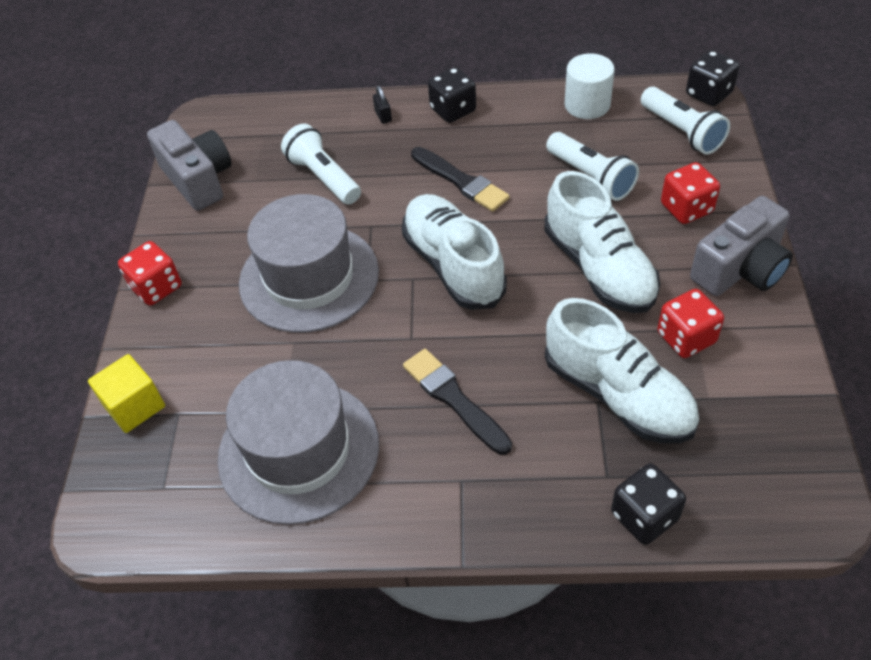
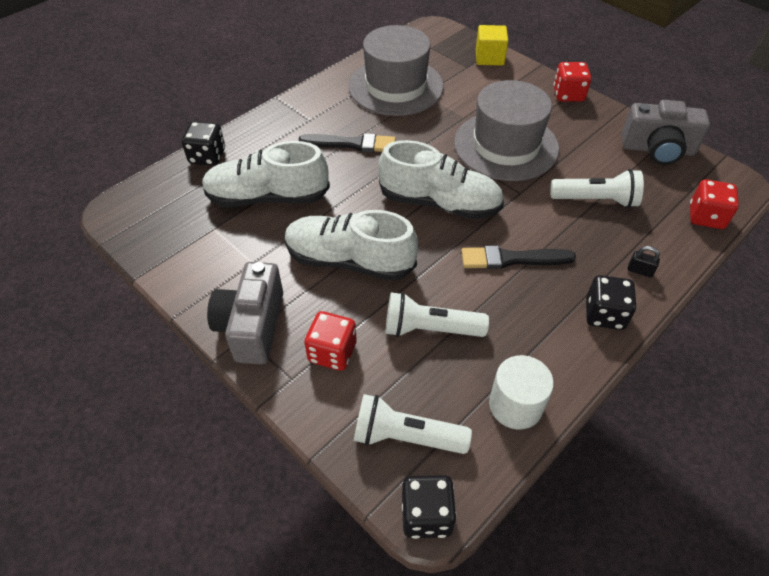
camera: 130 degrees right, 0 degrees up
red dice [657,289,724,358] -> red dice moved to [690,179,739,229]

